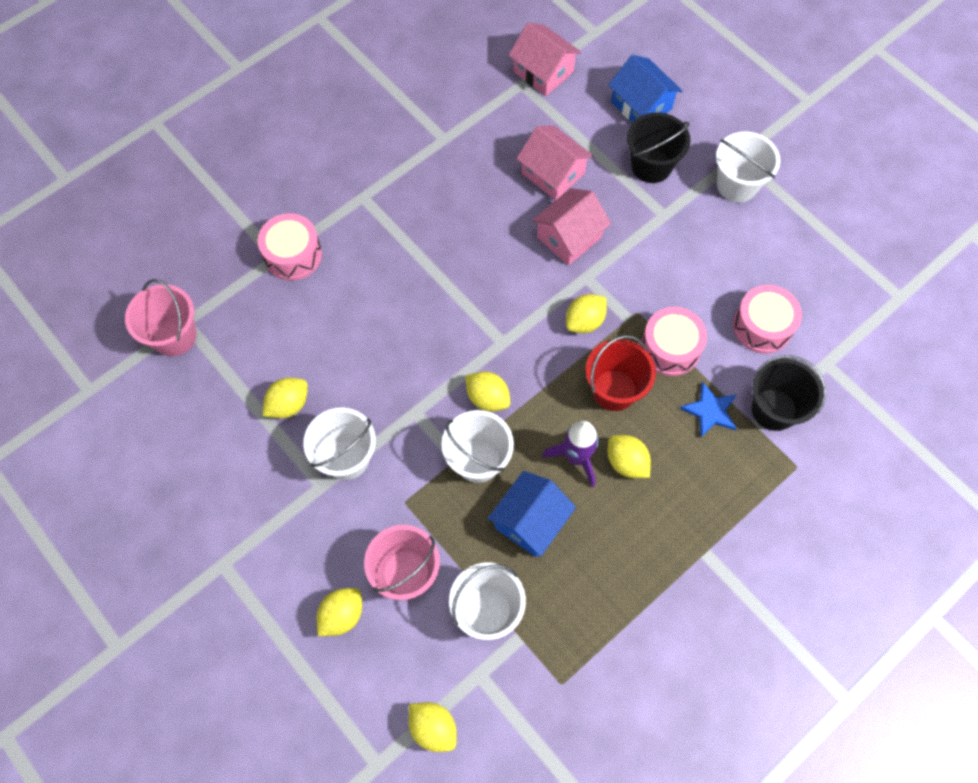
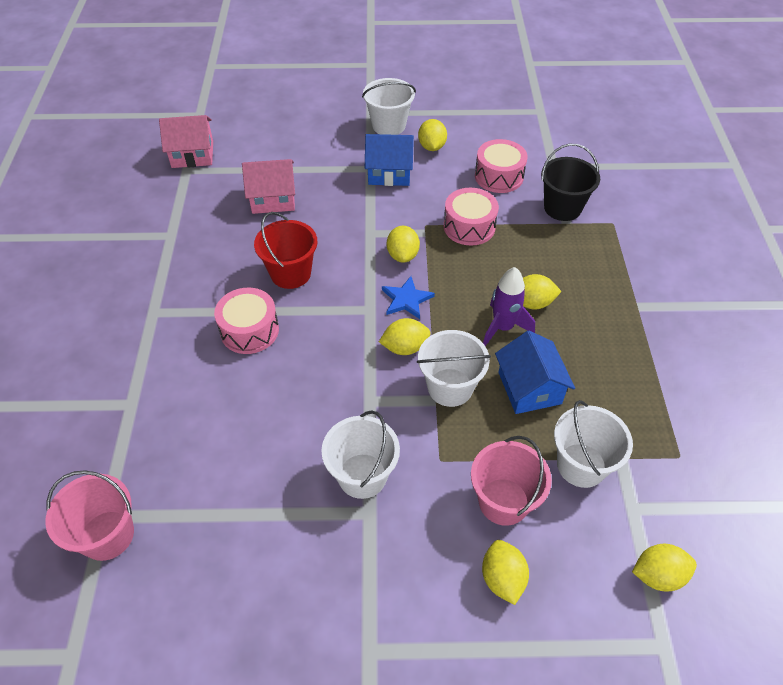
camera: 50 degrees left, 15 degrees down
pink drum [258,213,322,281] -> pink drum moved to [214,288,279,354]
yellow lemon [263,378,308,418] -> yellow lemon moved to [418,119,447,151]
pink house [532,188,611,265] -> none
red bucket [586,335,656,411] -> red bucket moved to [254,212,317,289]
blue house [608,55,683,123] -> blue house moved to [365,134,414,186]
black bucket [627,112,691,183] -> none
blue star [680,382,737,438] -> blue star moved to [382,276,435,319]

